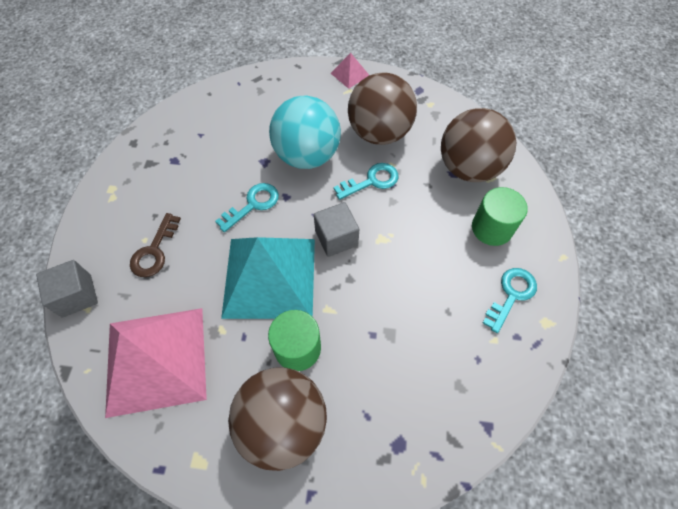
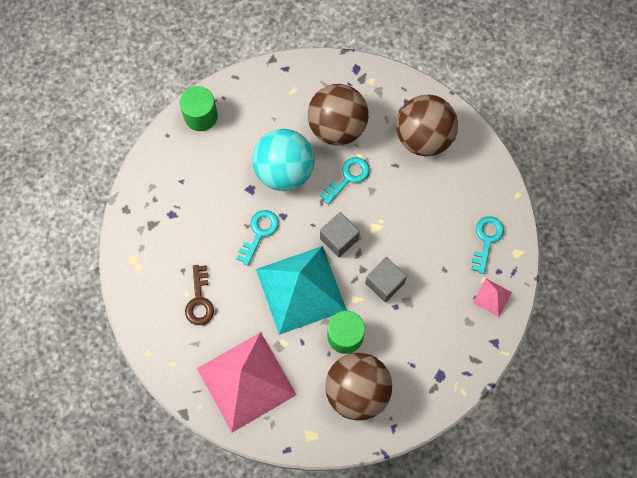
camera: 20 degrees left, 10 degrees up
grey cube [36,260,98,318] -> grey cube moved to [365,257,407,302]
pink pyramid [331,53,369,89] -> pink pyramid moved to [473,279,512,317]
green cylinder [472,187,528,246] -> green cylinder moved to [180,86,218,131]

